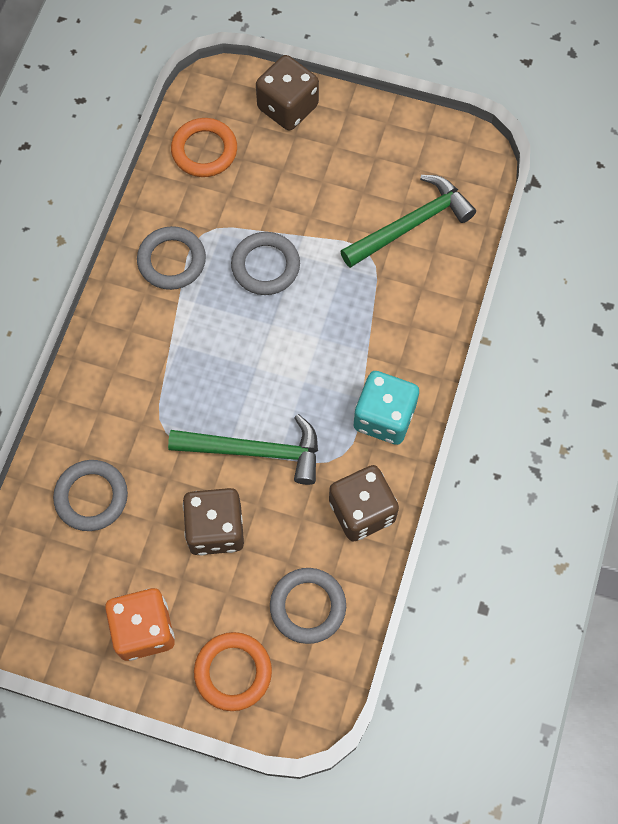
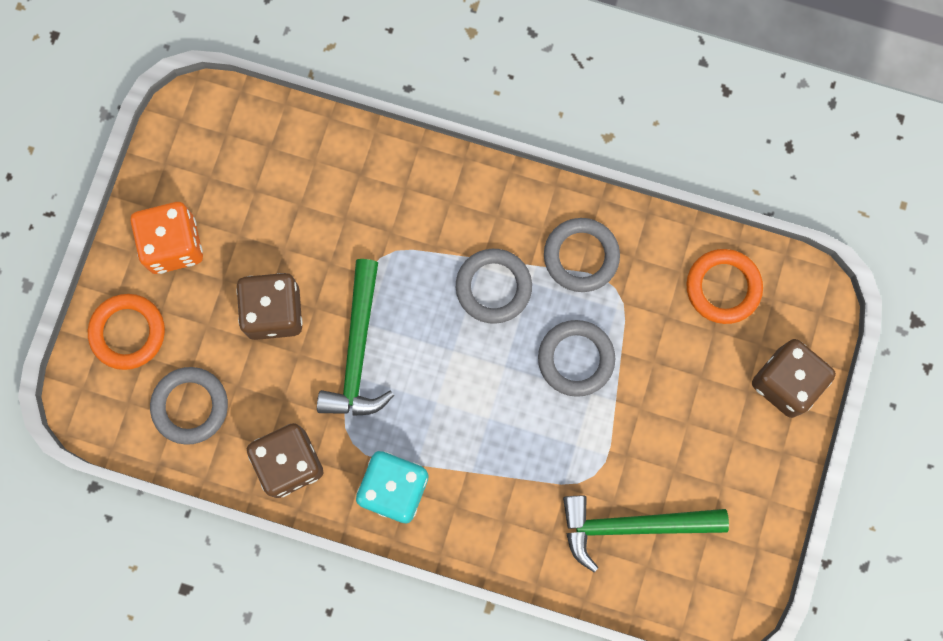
camera: 90 degrees right, 10 degrees up
grey ring [53,460,128,531] -> grey ring moved to [456,249,532,324]
green hammer [340,175,476,268] -> green hammer turned 120 degrees clockwise [563,496,729,572]

